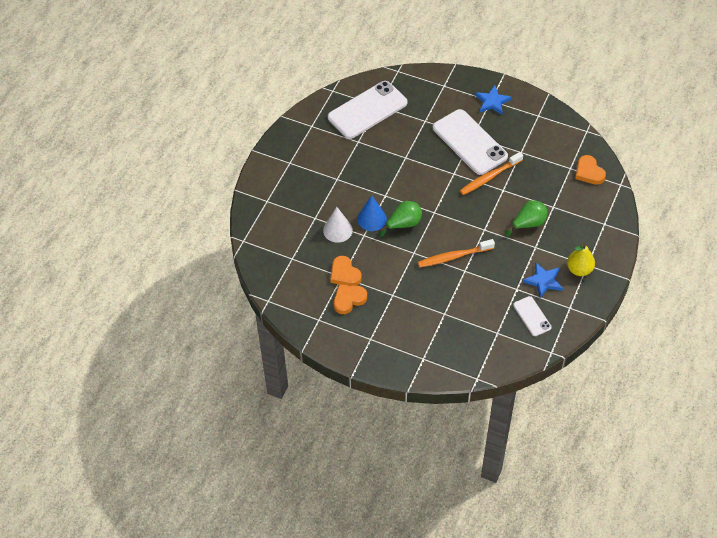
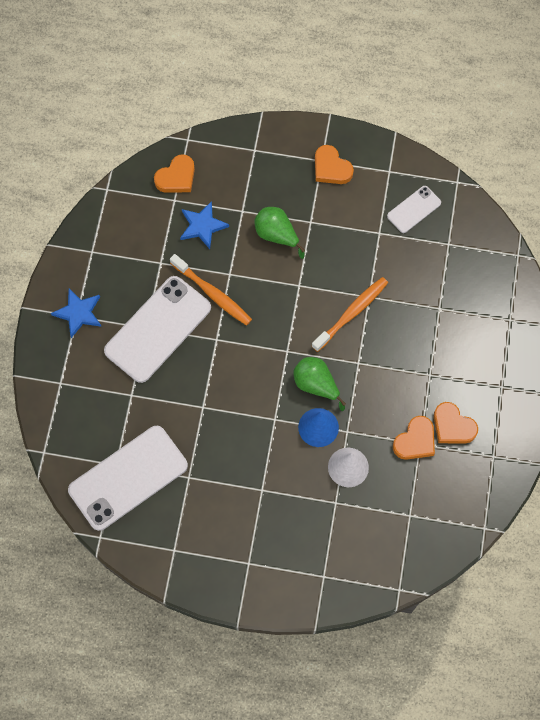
camera: 105 degrees left, 15 degrees up
white phone [328,81,408,139] -> white phone turned 75 degrees counterclockwise [68,426,188,531]
orange toothbrush [418,239,495,268] -> orange toothbrush turned 105 degrees counterclockwise [312,277,388,352]
blue star [523,262,563,298] -> blue star moved to [180,201,229,249]
yellow pear [567,243,595,276] -> orange heart [315,145,354,184]

